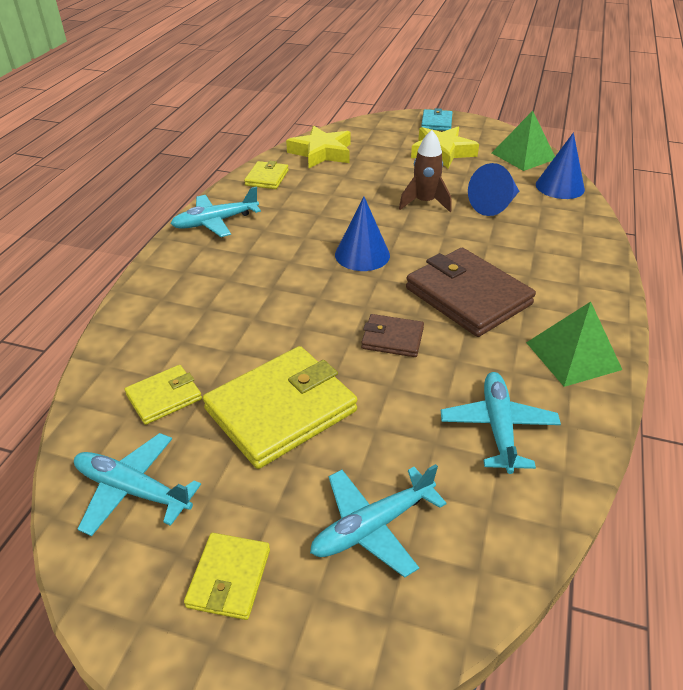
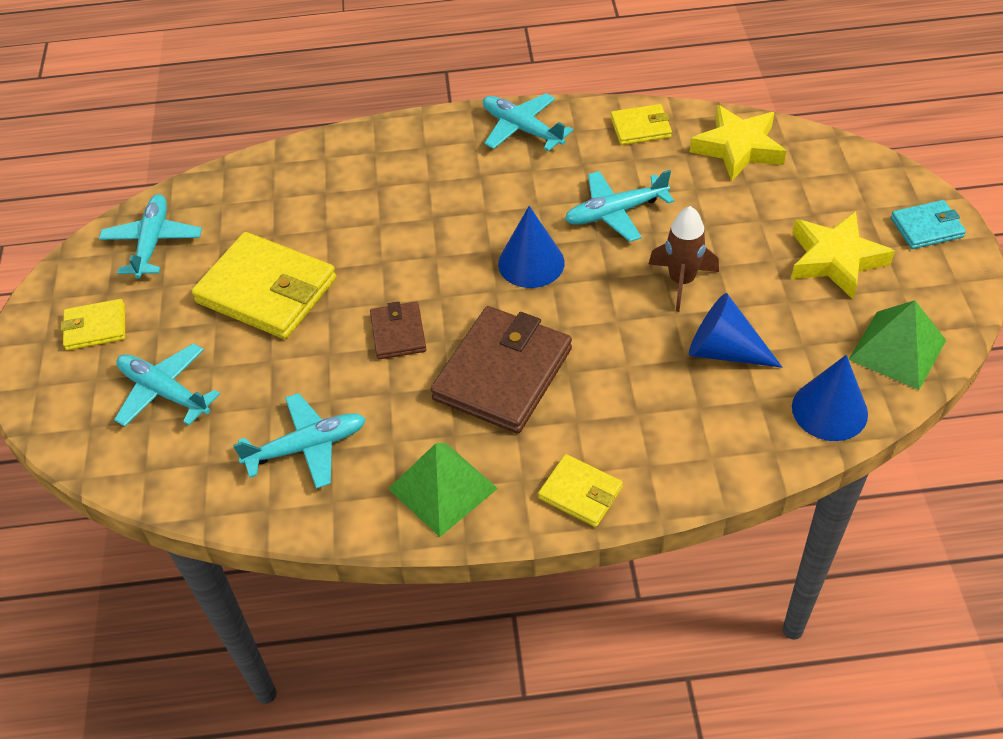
camera: 70 degrees right, 10 degrees up
yellow wallet [125,365,202,425] -> yellow wallet moved to [538,454,623,527]
none -> turquoise plane [565,170,674,242]

